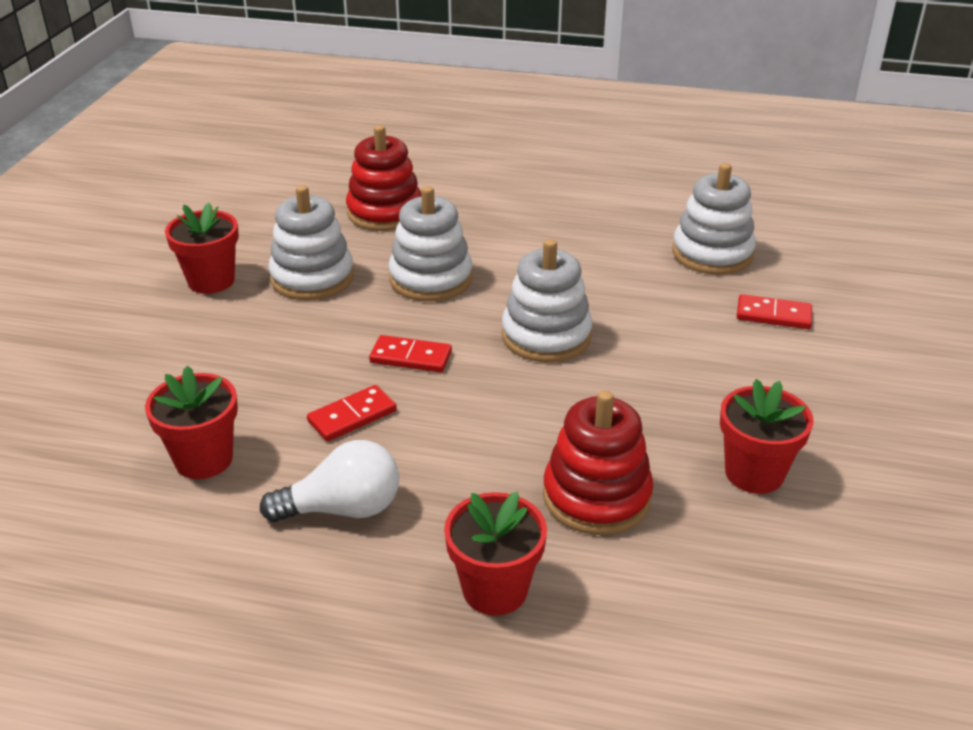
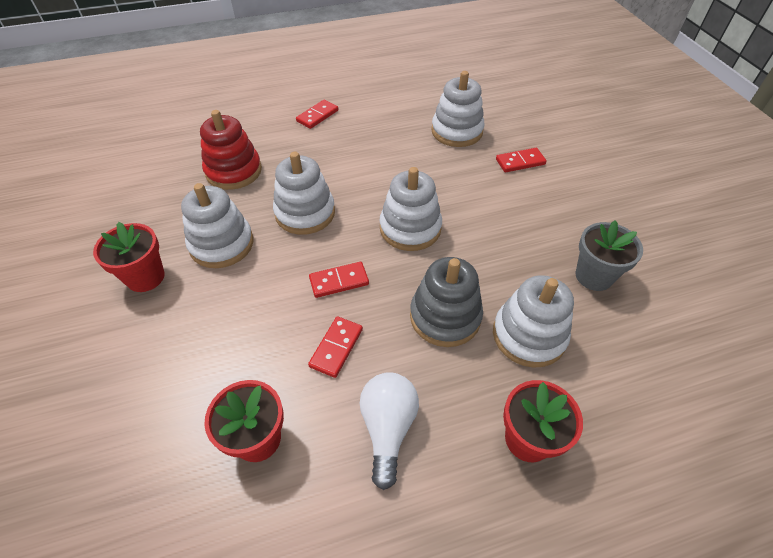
camera: 30 degrees left, 15 degrees up
white light bulb [260,440,399,522] -> white light bulb turned 45 degrees counterclockwise [359,372,419,490]
red stacking toy [543,390,653,535] -> white stacking toy [493,275,574,368]
red flower pot [720,379,813,494] -> grey flower pot [575,220,643,291]
none -> red domino [296,100,338,129]
none -> grey stacking toy [410,257,483,347]

